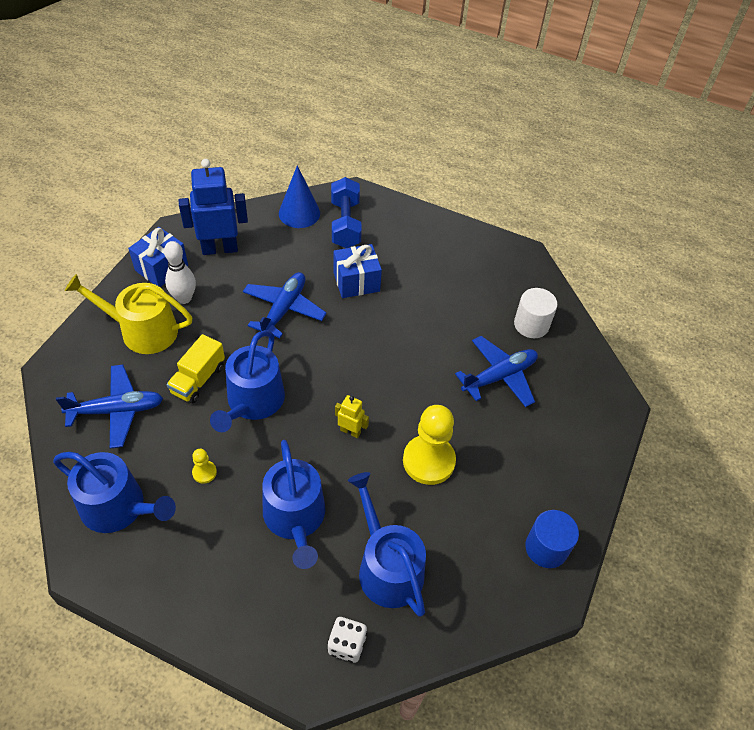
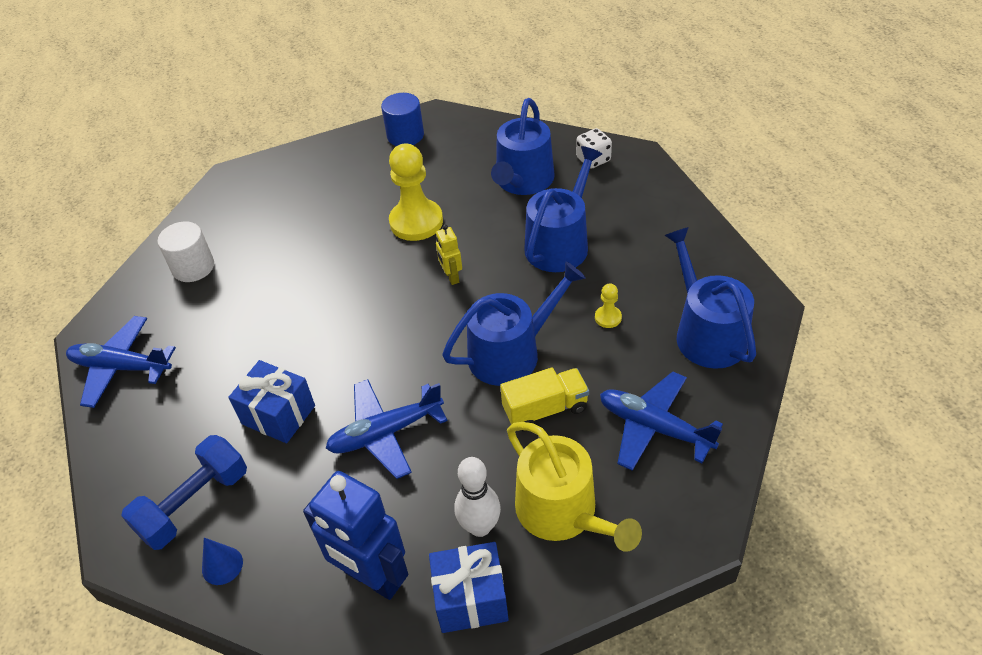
camera: 130 degrees left, 5 degrees down
blue cone [279,165,320,228] -> blue cone [202,538,243,585], size x0.57
blue plane [455,336,538,407] -> blue plane moved to [66,316,176,408]

